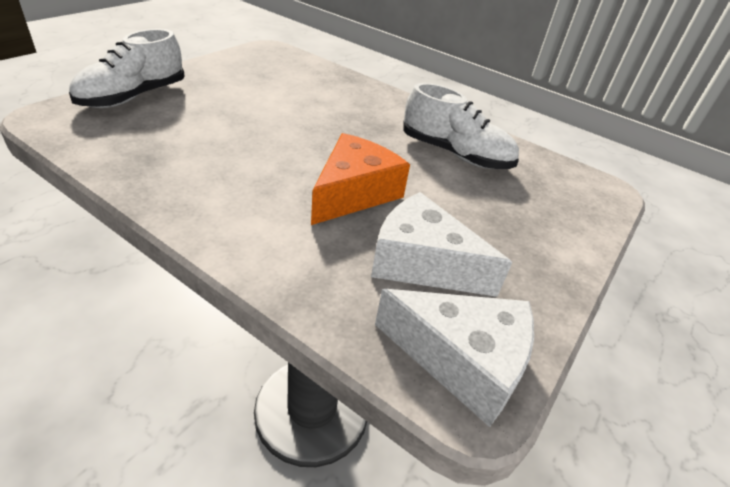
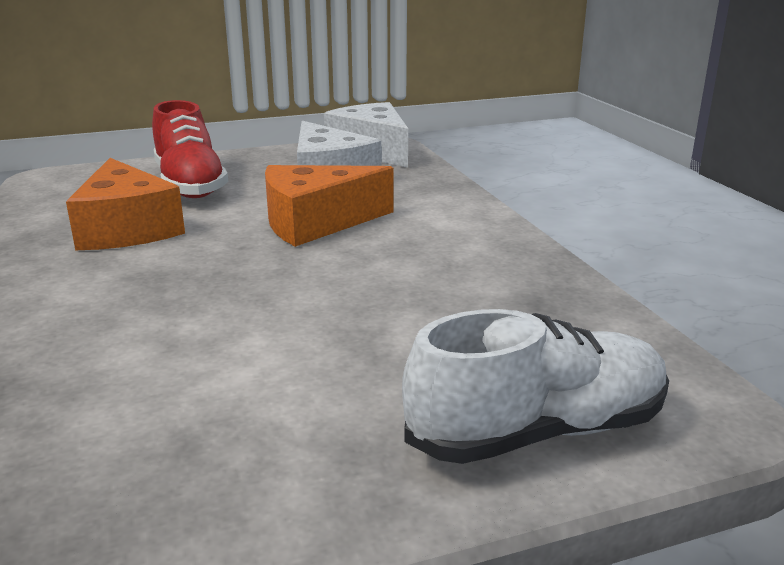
camera: 140 degrees left, 15 degrees down
white shoe [403,83,519,169] -> orange cheese [66,158,185,250]
none -> red shoe [152,100,228,198]

